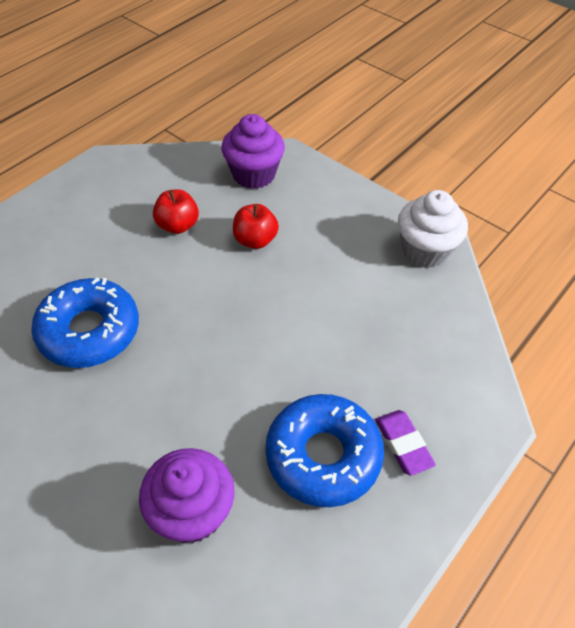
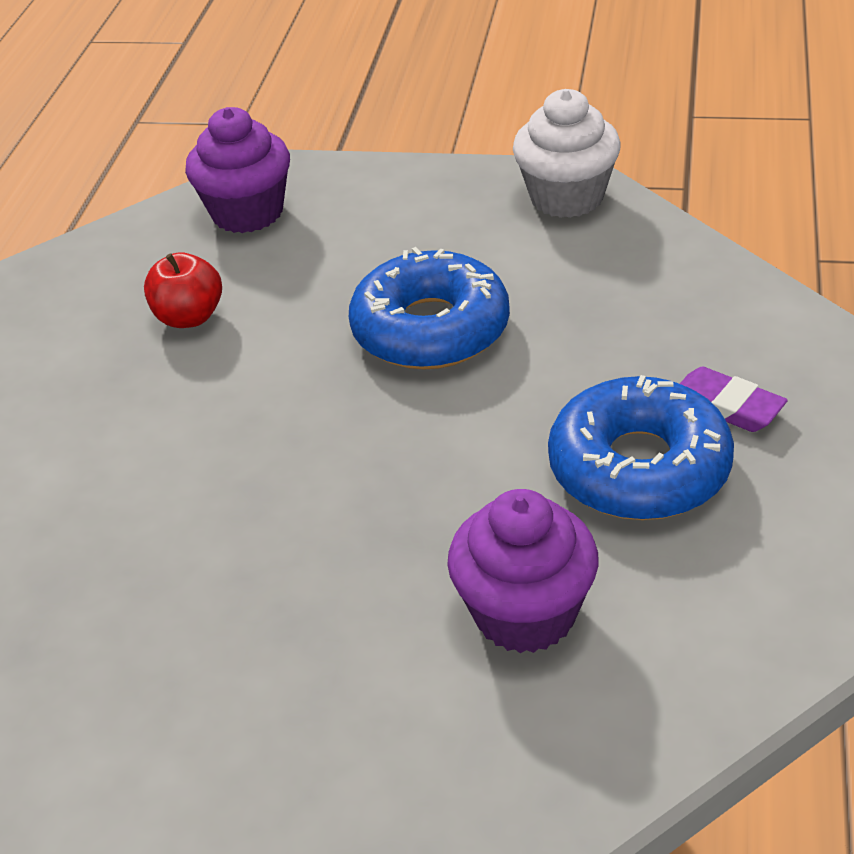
camera: 25 degrees left, 10 degrees down
blue donut [31,277,139,368] -> blue donut moved to [349,247,510,370]
red apple [233,204,279,249] -> none

